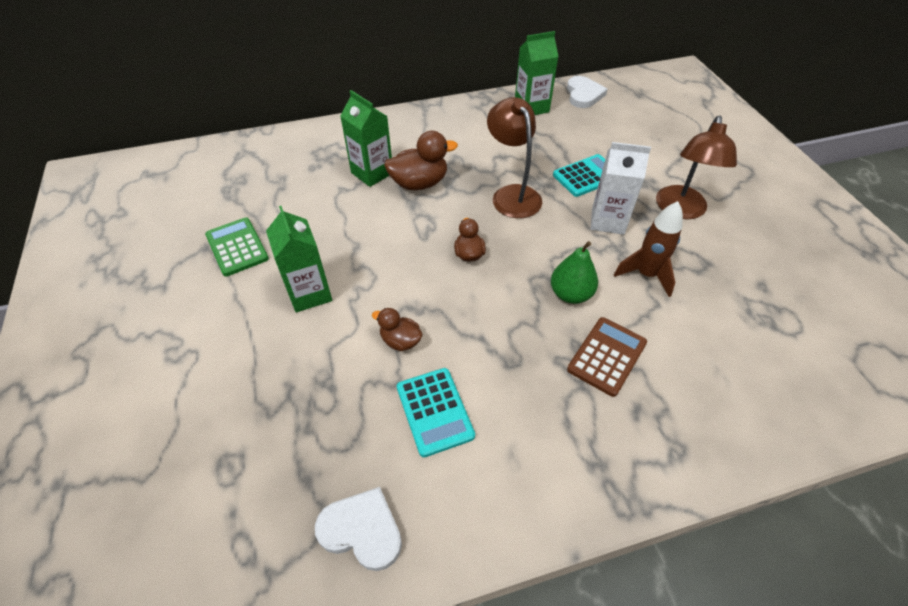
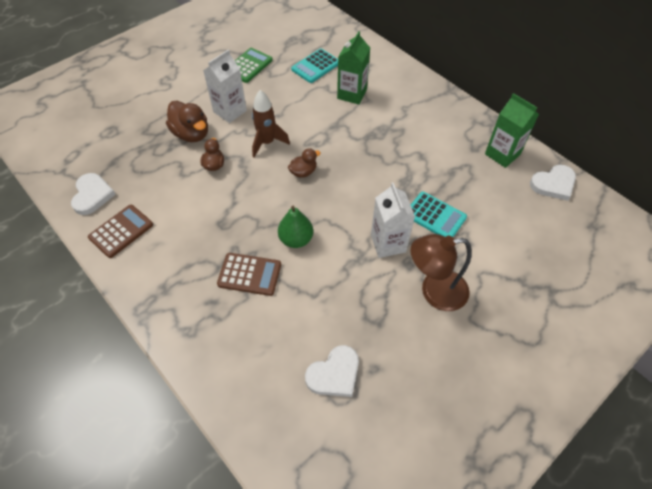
camera: 65 degrees right, 5 degrees up
green carton [266,206,332,313] -> white carton [203,50,247,123]
brown duck [384,131,458,190] -> brown duck moved to [166,101,208,142]
turquoise calculator [397,368,475,457] -> turquoise calculator moved to [291,48,338,83]
brown lamp [487,97,542,218] -> none
brown rocket [614,201,683,297] -> brown rocket moved to [252,90,290,157]
none -> brown calculator [88,205,153,258]
none -> white heart [305,345,359,397]

